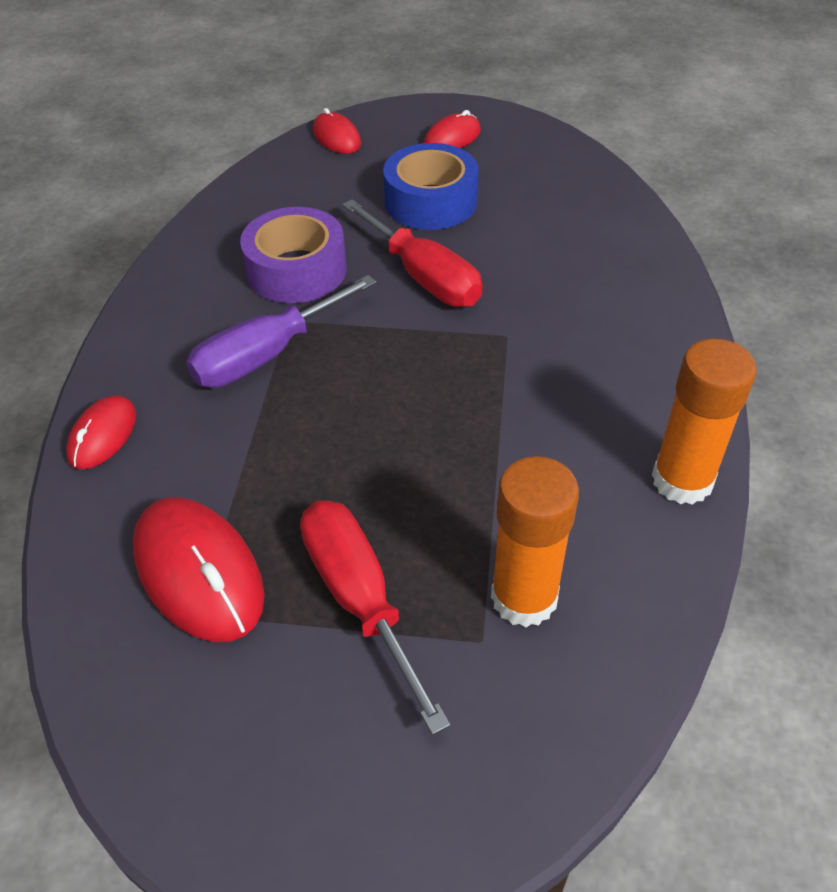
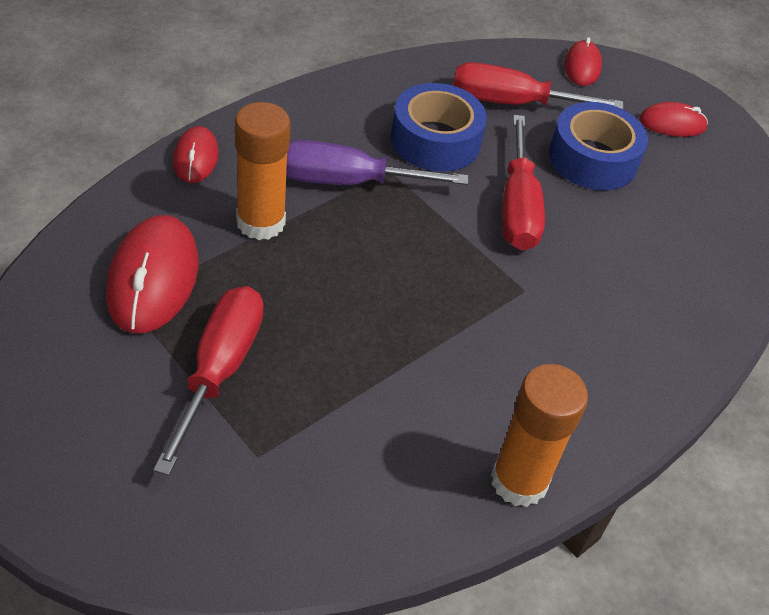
camera: 35 degrees right, 0 degrees up
red mouse [66,395,136,469] -> red mouse turned 60 degrees counterclockwise [173,126,219,183]
purple tape [240,207,347,303] -> blue tape [391,83,487,172]
orange glue stick [491,456,579,627] -> orange glue stick moved to [235,102,290,240]
none -> red screwdriver [453,62,623,109]

